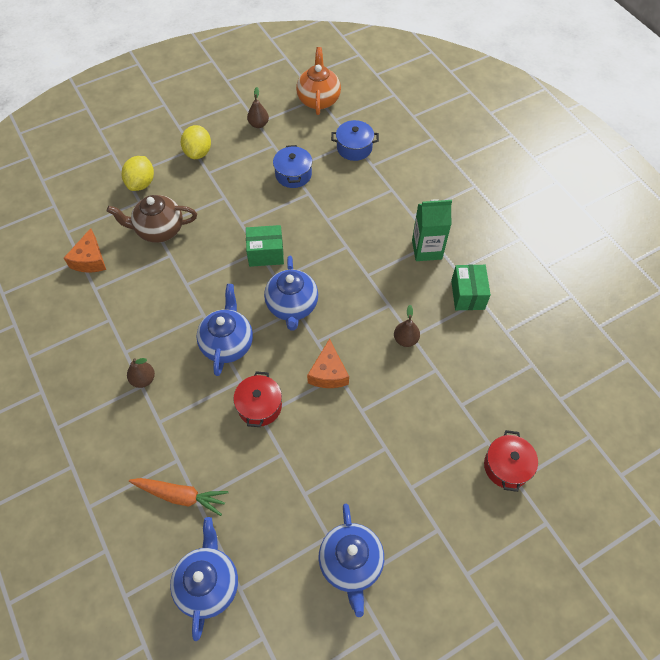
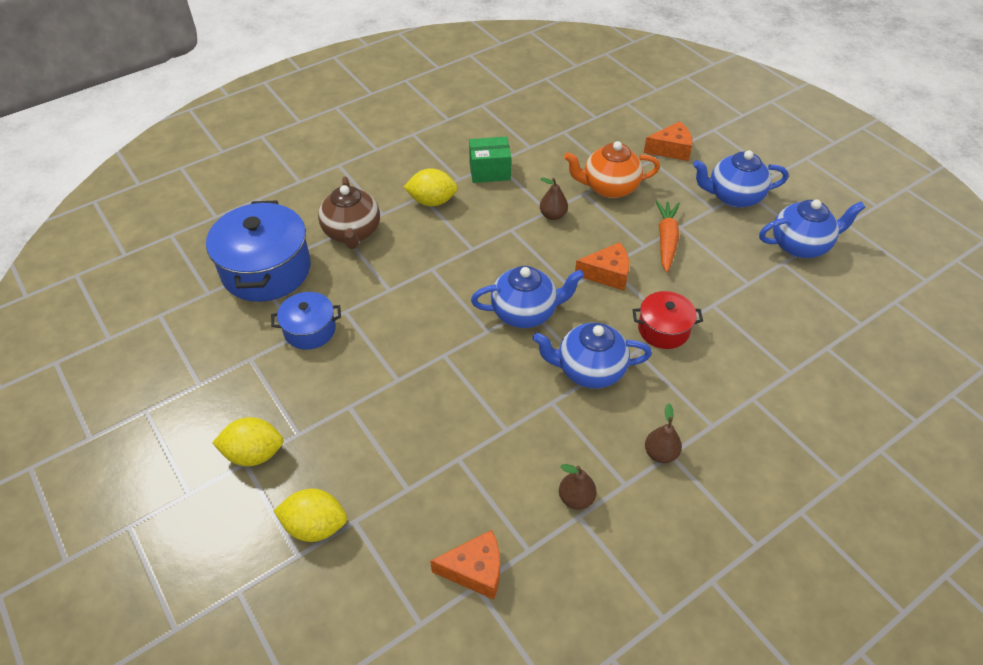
camera: 95 degrees left, 10 degrees down
brown teapot [107,195,197,243] -> brown teapot moved to [318,176,380,249]
orange carrot [129,478,228,516] -> orange carrot moved to [655,201,680,273]
blue teapot [170,517,238,641] -> blue teapot moved to [693,150,788,208]
green box [246,225,284,267] -> none
brown pear [247,87,269,128] -> brown pear moved to [559,464,597,510]
orange teapot [296,47,341,115] -> orange teapot moved to [564,141,660,198]
blue pot [331,120,379,161] -> blue pot [206,200,311,302], size x1.83
green carton [412,199,452,261] -> yellow lemon [404,168,458,206]
red pot [484,430,538,492] -> orange cheese [644,121,693,161]

